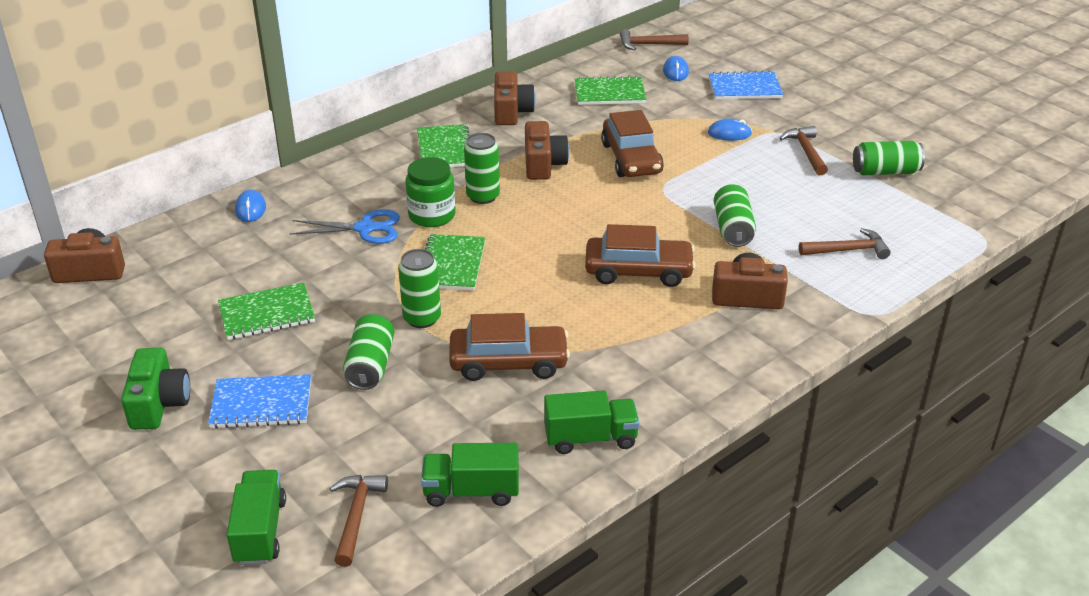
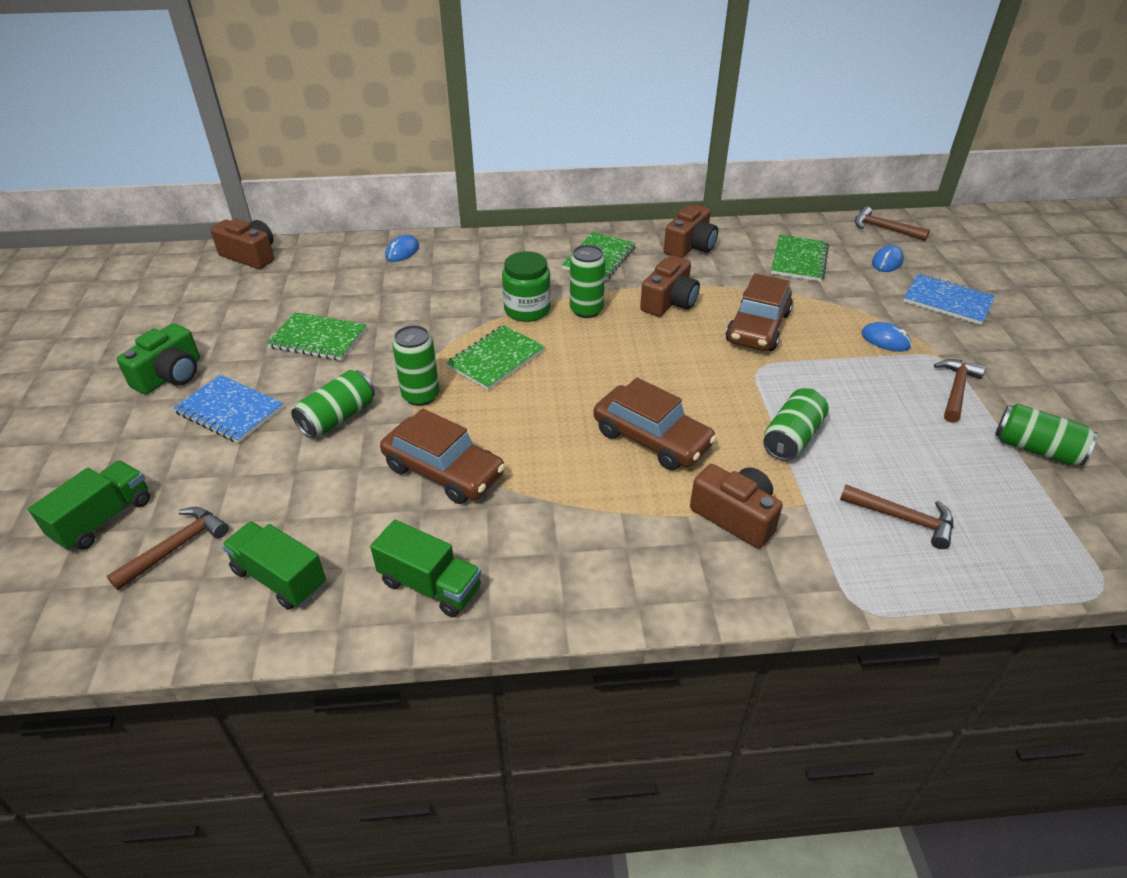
camera: 35 degrees right, 5 degrees up
blue scissors [290,209,400,244] -> none
green notebook [575,76,646,105] -> green notebook turned 75 degrees clockwise [771,235,829,282]

